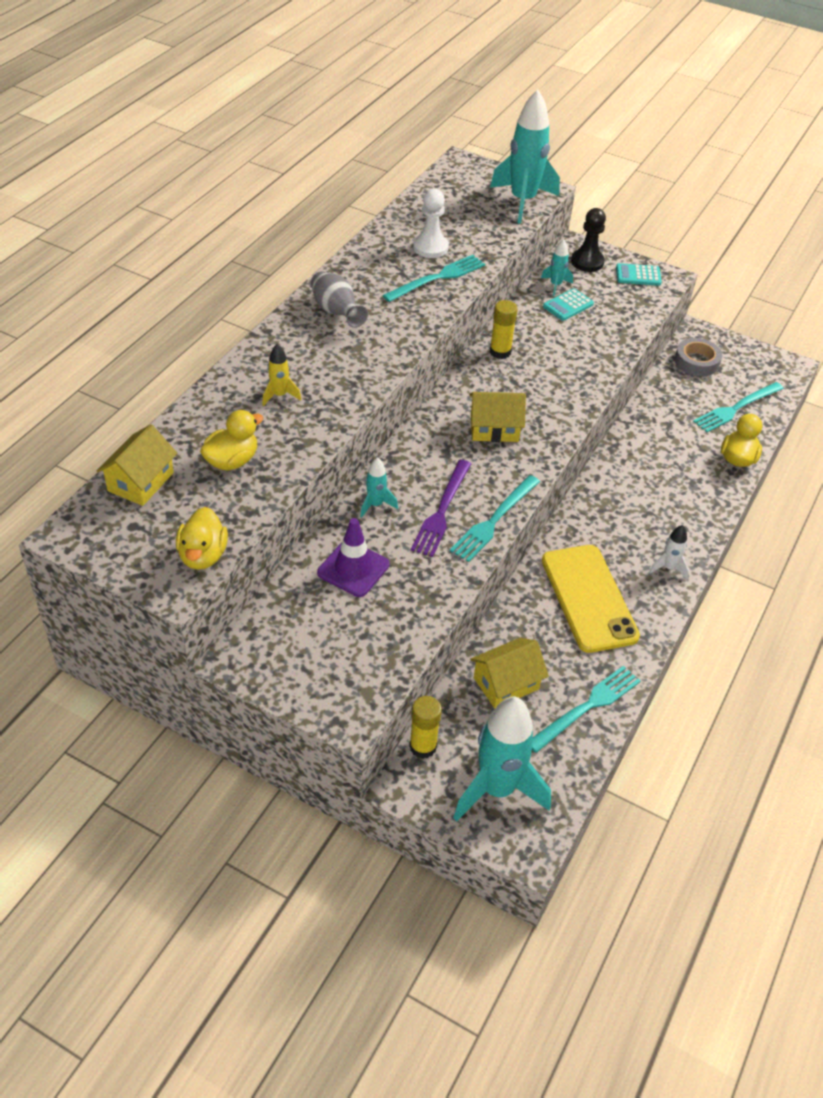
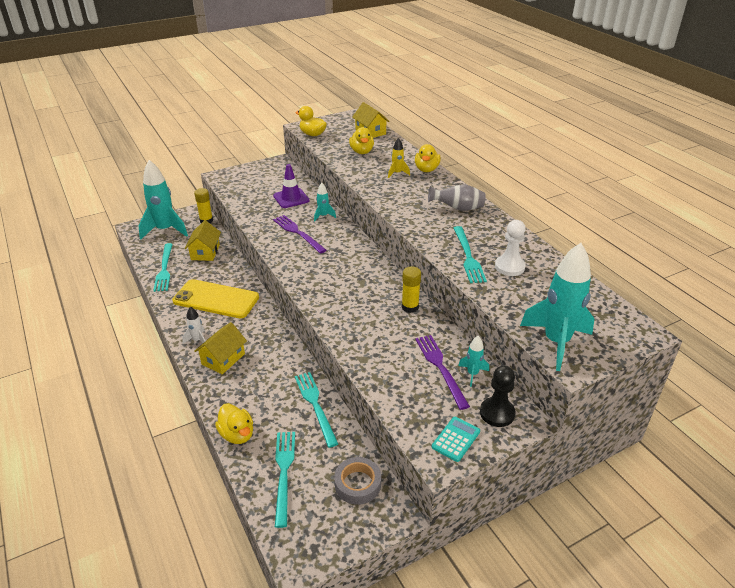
camera: 125 degrees right, 10 degrees down
turquoise fork [450,475,540,562] -> turquoise fork moved to [295,372,338,448]
yellow house [470,392,526,442] -> yellow house moved to [194,322,247,374]
turquoise calculator [543,288,594,321] -> purple fork [415,335,470,410]
none -> yellow duck [415,144,441,172]

